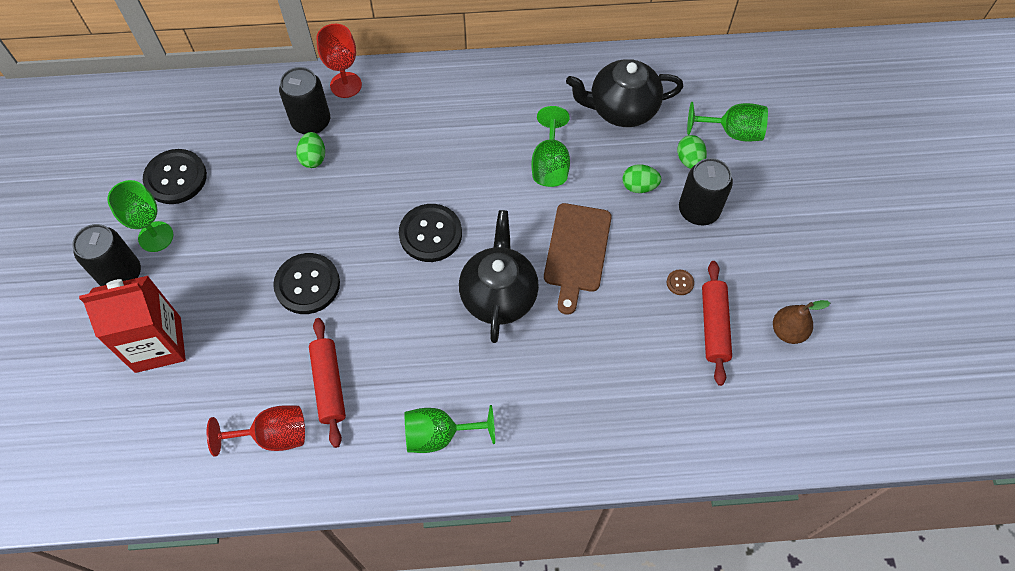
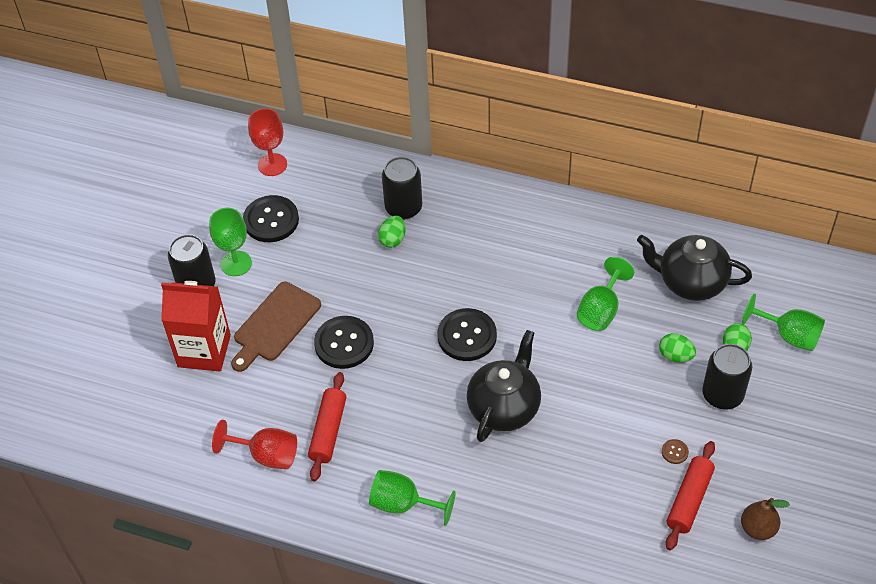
camera: 25 degrees right, 10 degrees down
red goblet [316,24,362,98] -> red goblet moved to [248,108,287,176]
brown cutting board [544,203,612,315] -> brown cutting board moved to [231,282,321,372]

